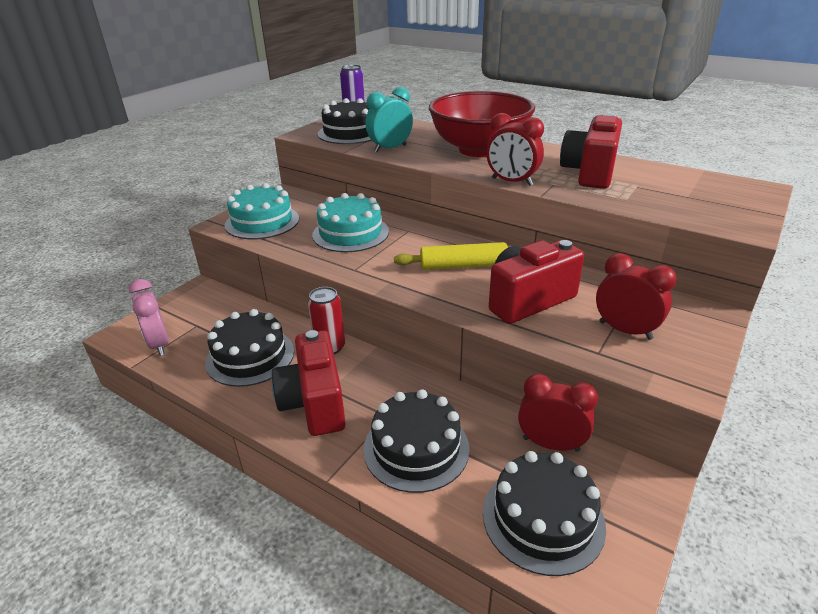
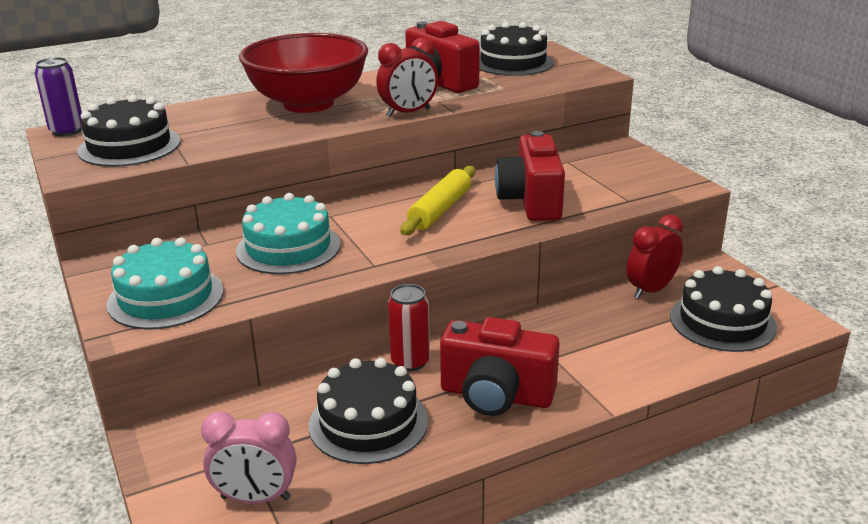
camera: 60 degrees left, 5 degrees down
black cake [363,389,470,493] -> black cake moved to [479,22,554,76]
turquoise clock [366,87,413,152] -> none
red clock [596,253,677,340] -> none

